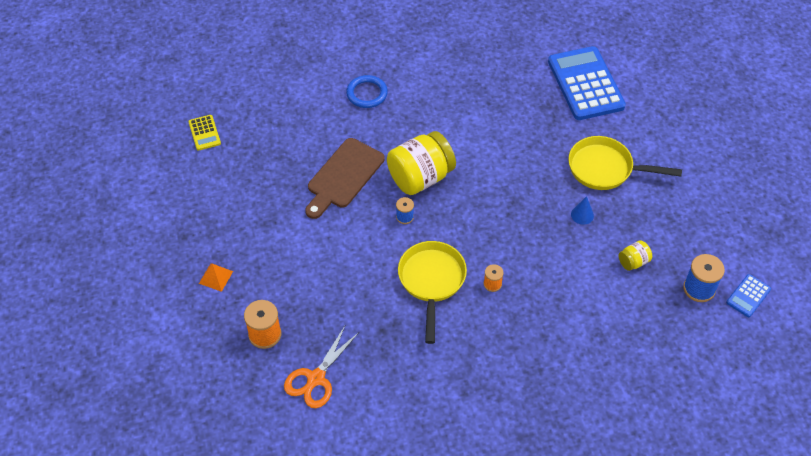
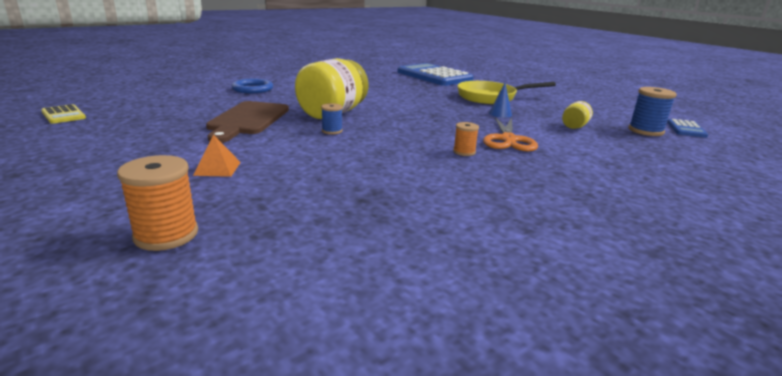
camera: 25 degrees left, 30 degrees down
orange pyramid [199,263,233,292] -> orange pyramid moved to [193,135,241,177]
orange scissors [284,326,359,408] -> orange scissors moved to [483,117,538,151]
yellow pan [398,241,467,344] -> none

